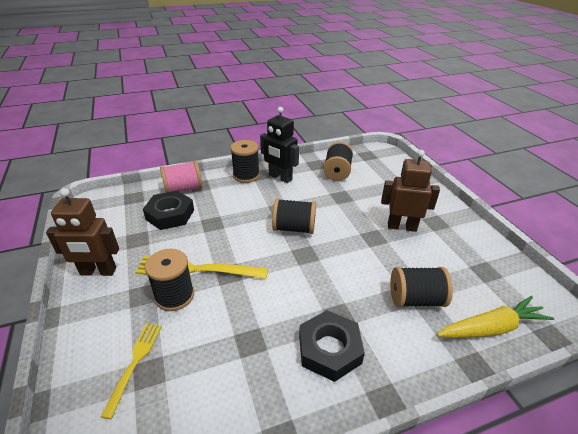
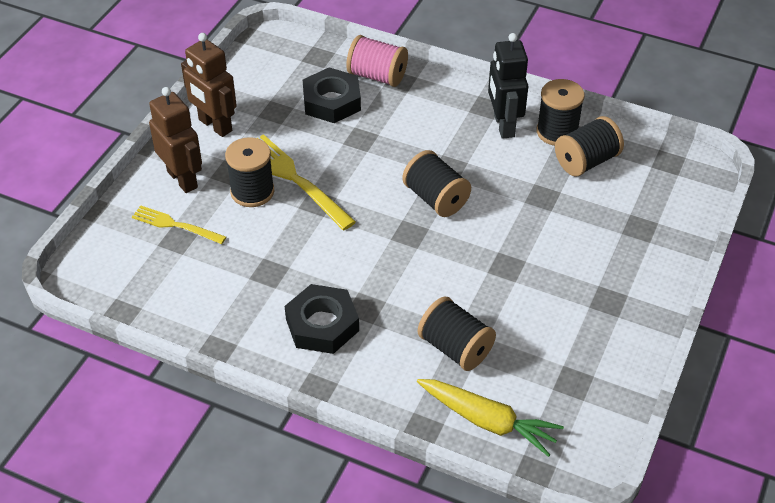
camera: 45 degrees right, 10 degrees up
yellow fork [101,323,162,419] -> yellow fork turned 120 degrees counterclockwise [132,206,226,244]
black spool [230,140,260,183] -> black spool moved to [536,79,585,146]
brown robot [381,150,440,232] -> brown robot moved to [149,87,202,193]

